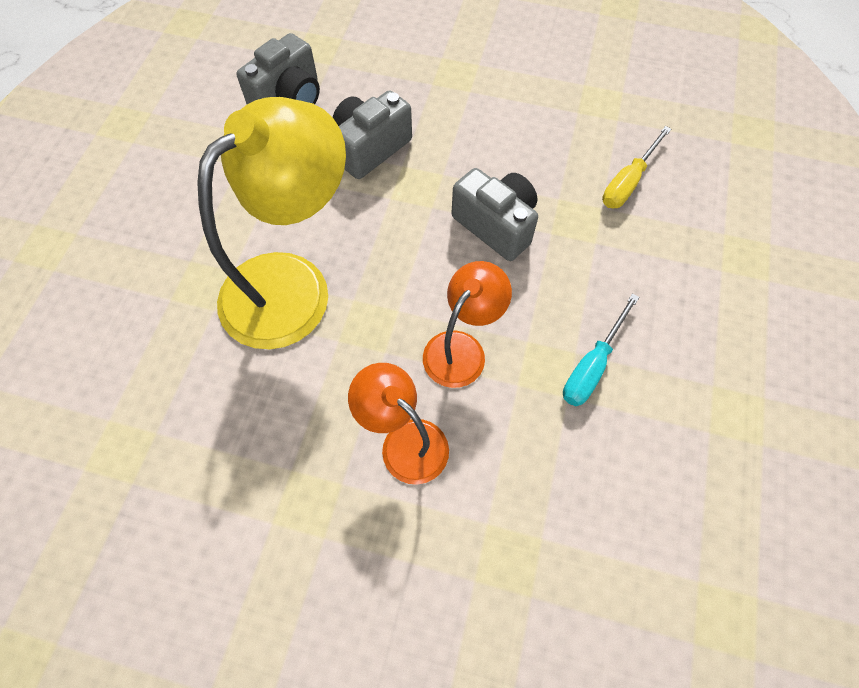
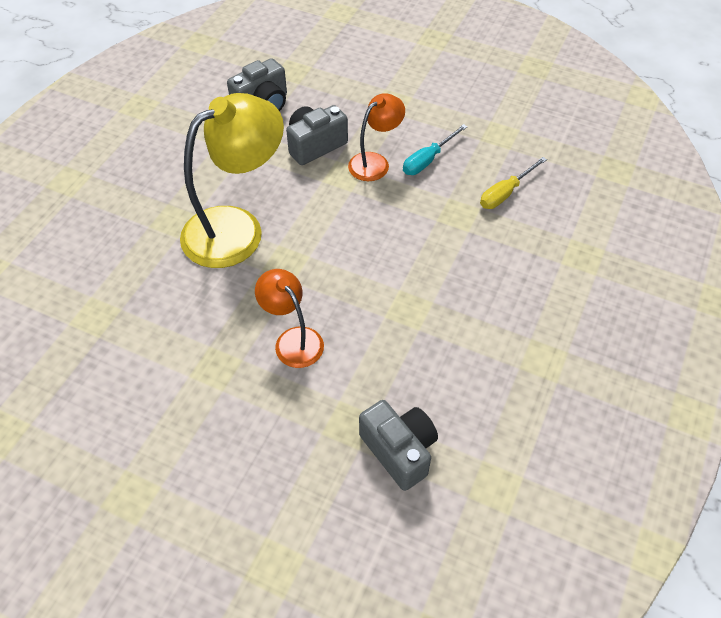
camera: 10 degrees right, 10 degrees down
orange lamp [423,261,512,388] -> orange lamp moved to [348,93,405,181]
grey camera [451,168,538,261] -> grey camera moved to [359,400,438,491]
turquoise screwdriver [563,293,639,406] -> turquoise screwdriver moved to [403,124,467,175]

